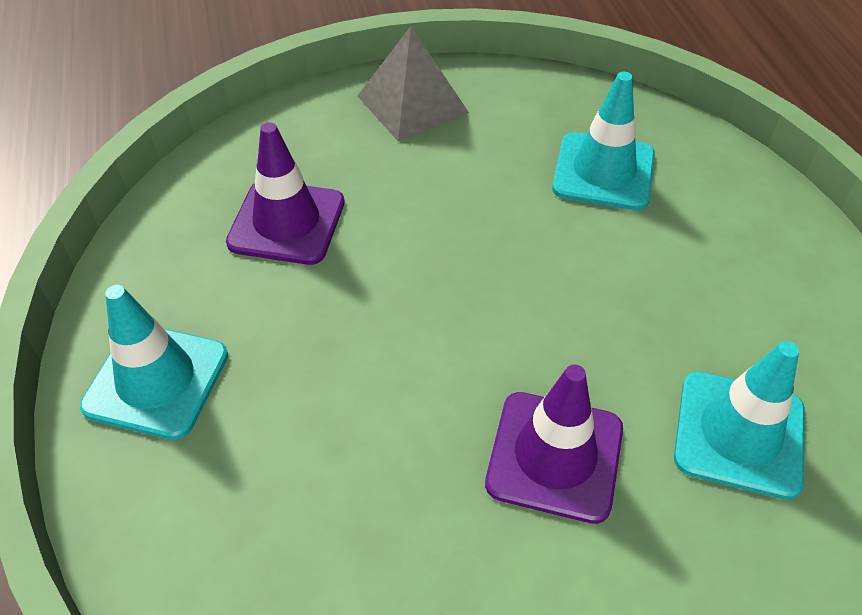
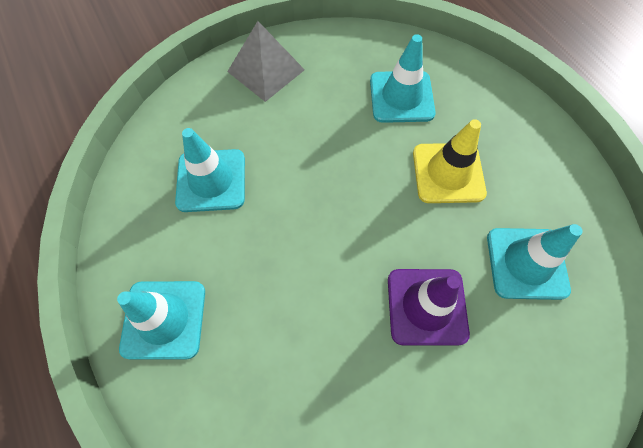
camera: 15 degrees left, 15 degrees up
purple traffic cone [226,122,344,265] -> turquoise traffic cone [175,128,245,212]
none -> yellow traffic cone [413,119,487,203]

